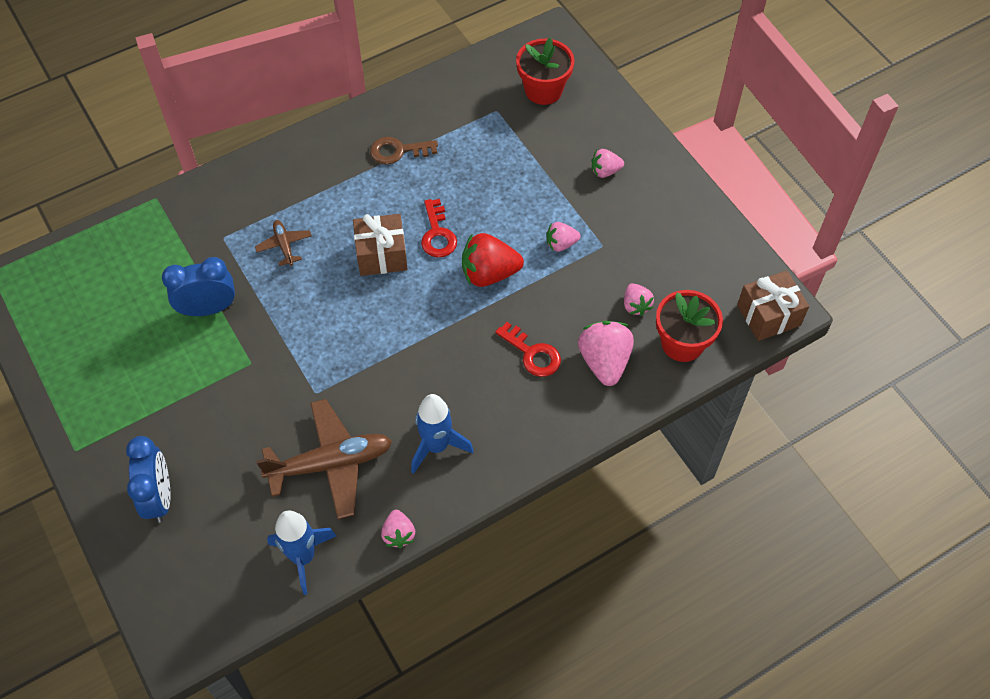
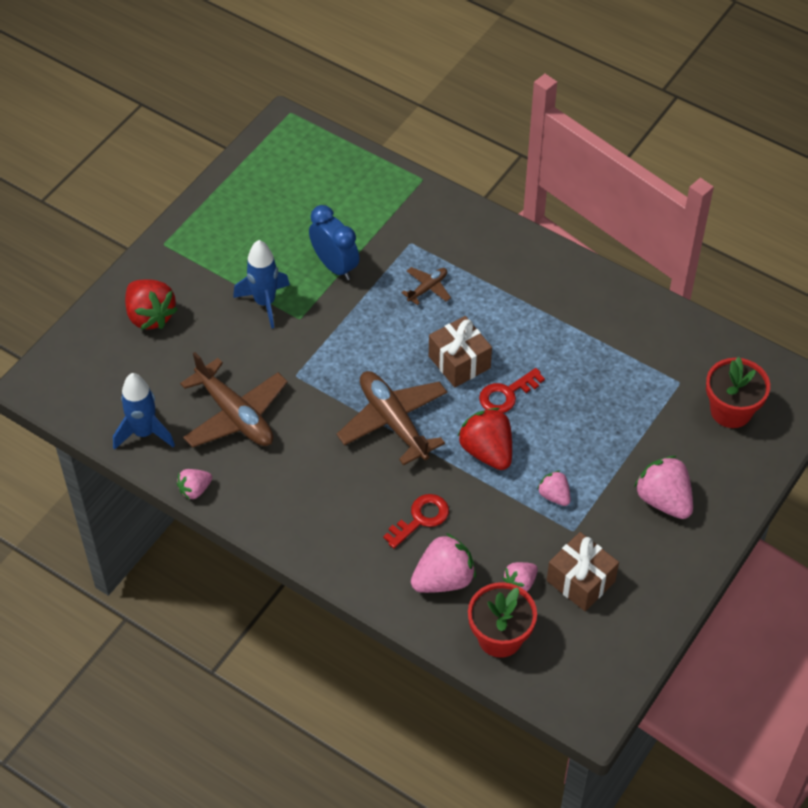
camera: 65 degrees right, 5 degrees down
blue clock [126,436,170,523] -> red strawberry [125,279,178,330]
brown key [370,137,438,165] -> none
blue rocket [411,394,474,474] -> blue rocket moved to [233,240,290,329]
red key [495,322,561,377] -> red key turned 150 degrees counterclockwise [383,494,449,549]
pink strawberry [592,149,624,178] -> pink strawberry [634,456,693,519], size x1.76
brown gift [737,270,809,341] -> brown gift moved to [547,532,619,611]
none -> brown plane [337,371,447,466]

